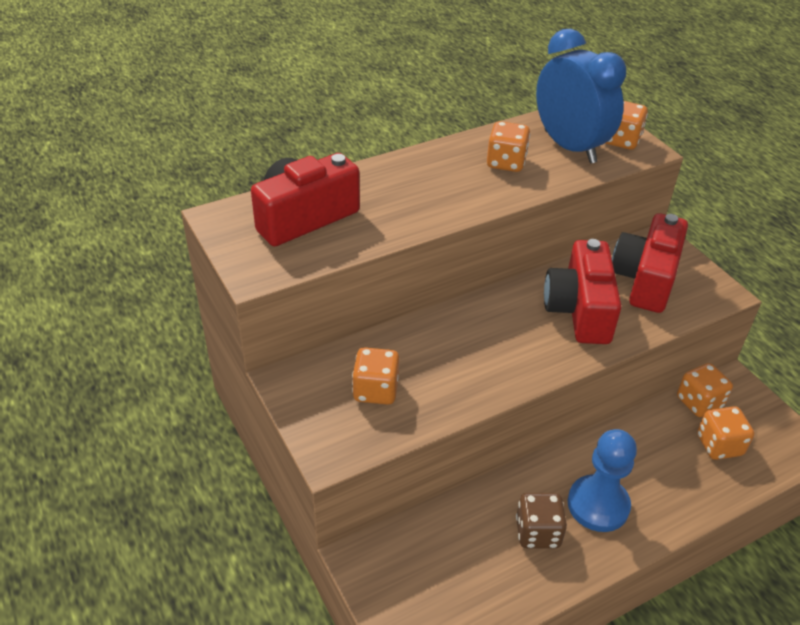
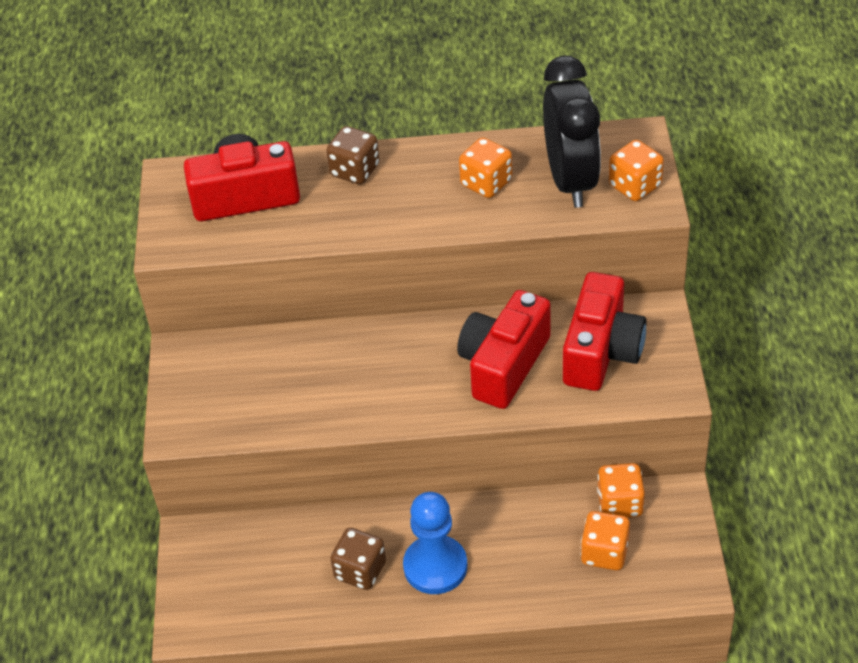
camera: 30 degrees right, 5 degrees up
orange dice [352,347,399,405] -> none
blue clock [536,29,626,164] -> black clock [543,55,601,208]
red camera [612,213,688,313] -> red camera turned 150 degrees clockwise [563,272,647,391]
none -> brown dice [326,126,379,184]

